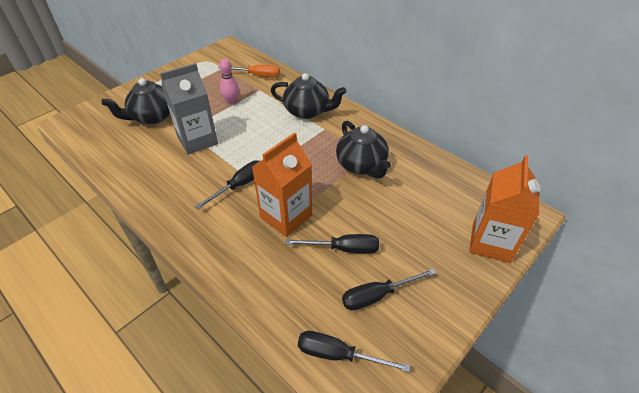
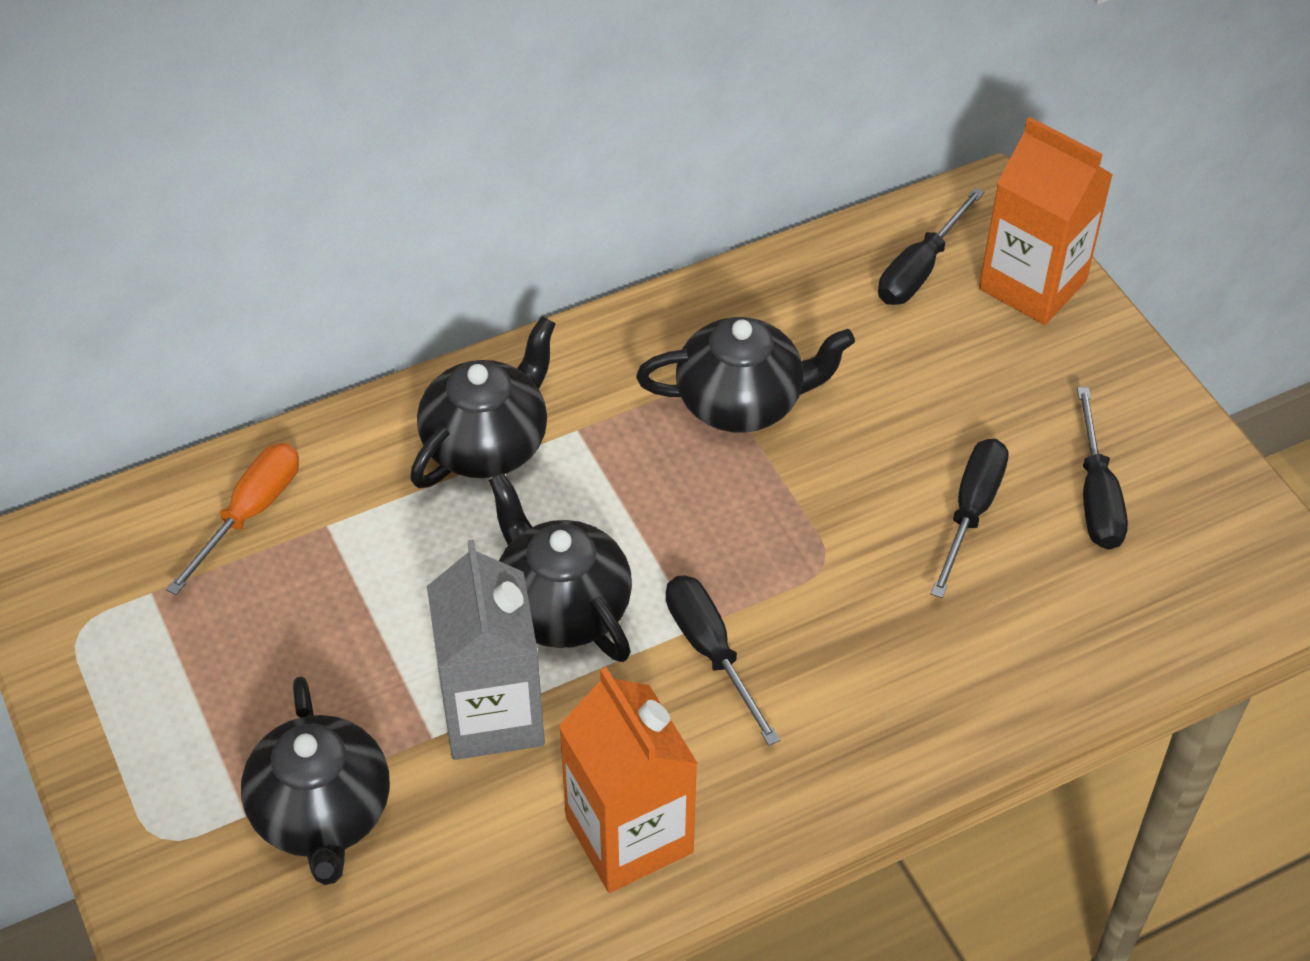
camera: 70 degrees left, 5 degrees up
pink bowling pin [219,59,239,105] -> none
orange carton [252,132,312,237] -> orange carton moved to [559,667,697,893]
black screwdriver [298,331,410,372] -> black screwdriver moved to [878,188,984,305]
none -> black teapot [489,473,632,662]

